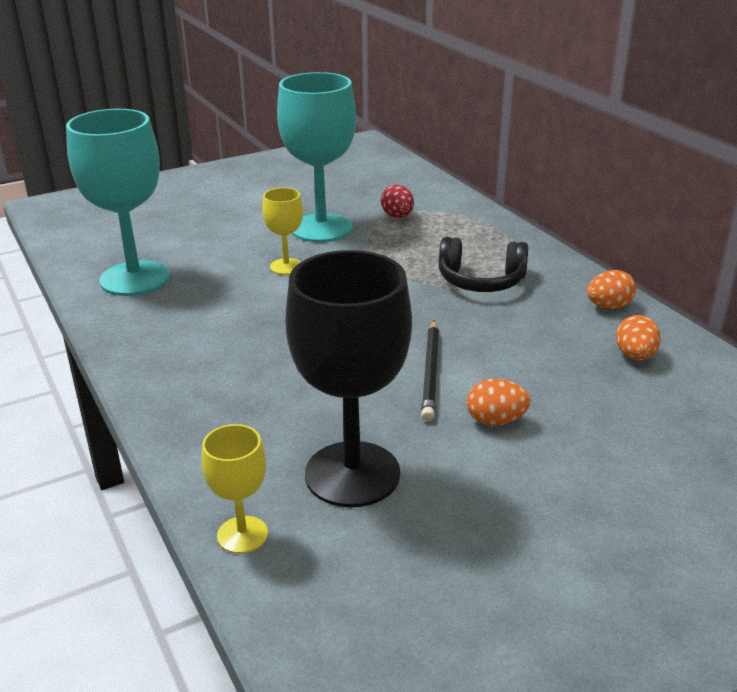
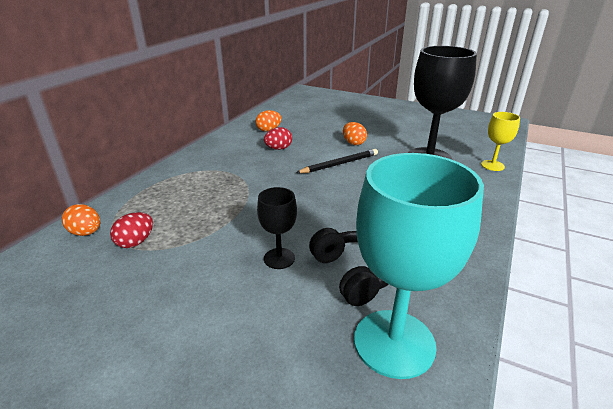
camera: 125 degrees left, 0 degrees up
yellow goblet [262,188,303,275] -> black goblet [257,187,297,269]
turquoise goblet [277,72,356,242] -> none
black headphones [439,237,528,292] -> black headphones moved to [309,228,389,306]
orange egg [587,270,636,309] -> orange egg moved to [62,204,100,236]
none -> red egg [264,127,292,150]

